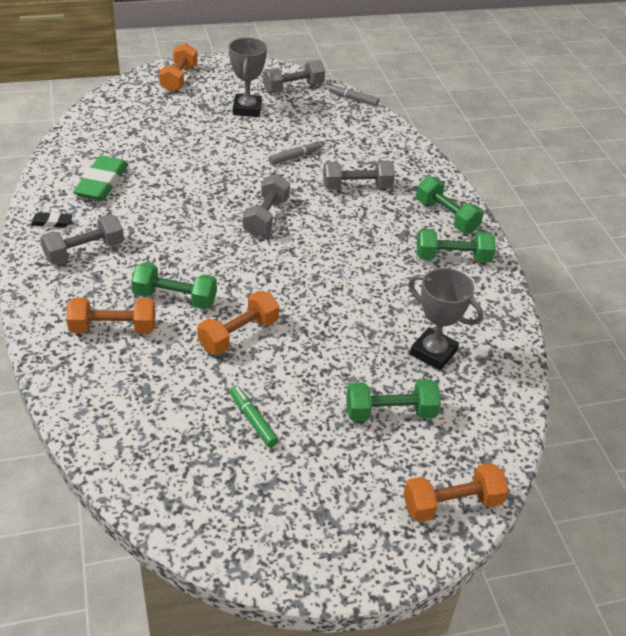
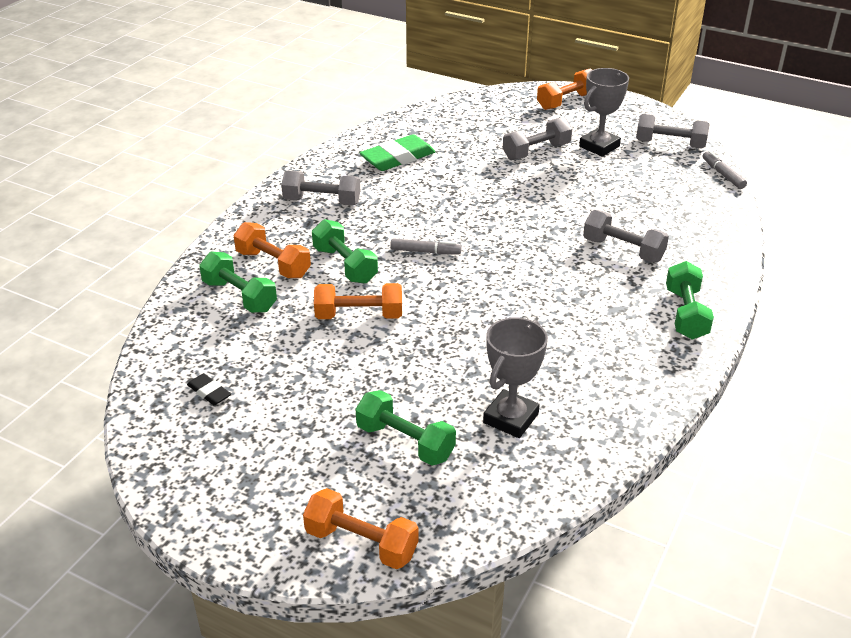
camera: 45 degrees right, 5 degrees down
black eraser [31,212,73,228] -> black eraser moved to [187,373,231,405]
green marker [229,385,278,447] -> none
grey dumbbell [243,174,290,237] -> grey dumbbell moved to [503,117,572,160]
grey marker [269,140,322,165] -> grey marker moved to [390,238,462,254]
grey trophy [408,268,483,370] -> grey trophy turned 45 degrees clockwise [483,318,548,438]
green dumbbell [417,229,495,263] -> green dumbbell moved to [199,252,277,313]

